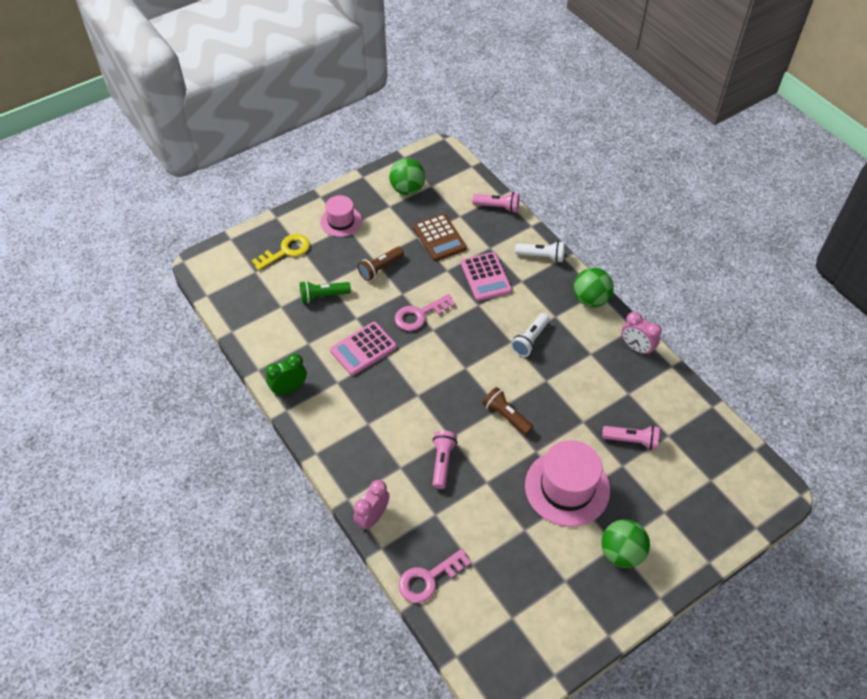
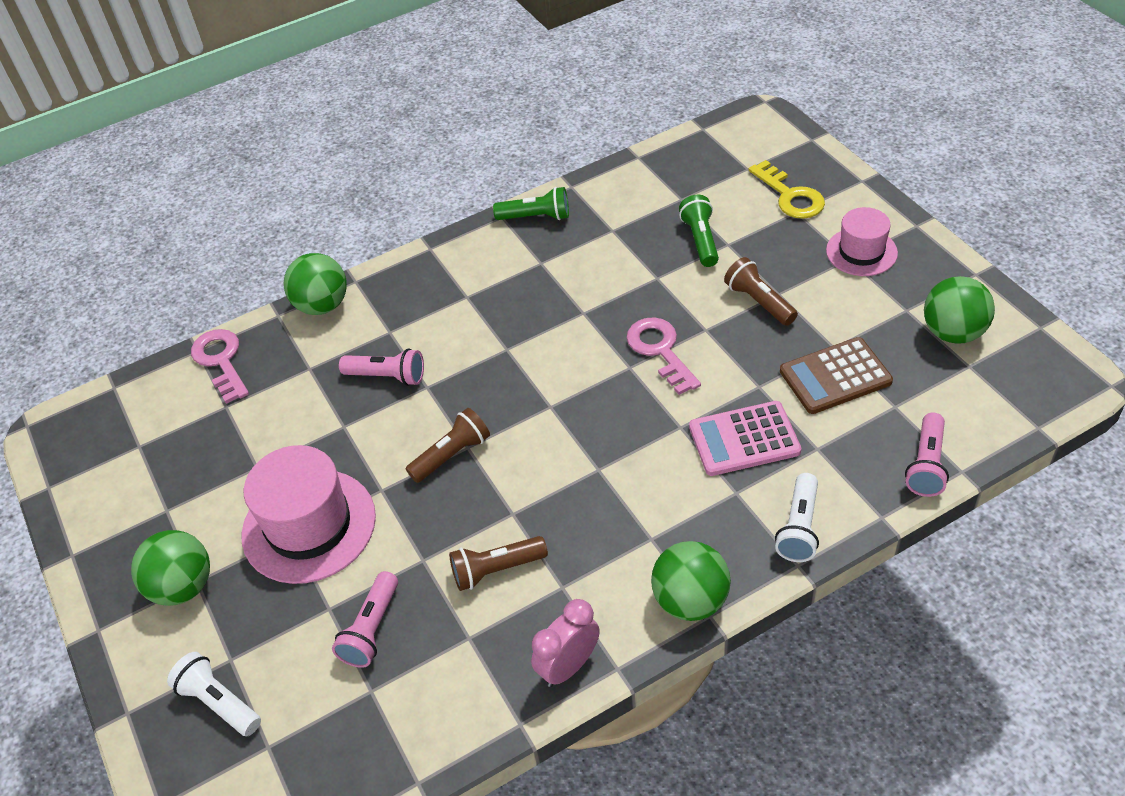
camera: 100 degrees right, 5 degrees down
green clock [266,353,307,396] -> green flashlight [493,187,569,220]
pink calculator [330,322,397,376] -> none
pink clock [353,480,390,531] -> green ball [283,253,347,315]
white flashlight [511,313,549,357] -> white flashlight moved to [167,652,261,736]
none -> brown flashlight [449,536,548,591]

